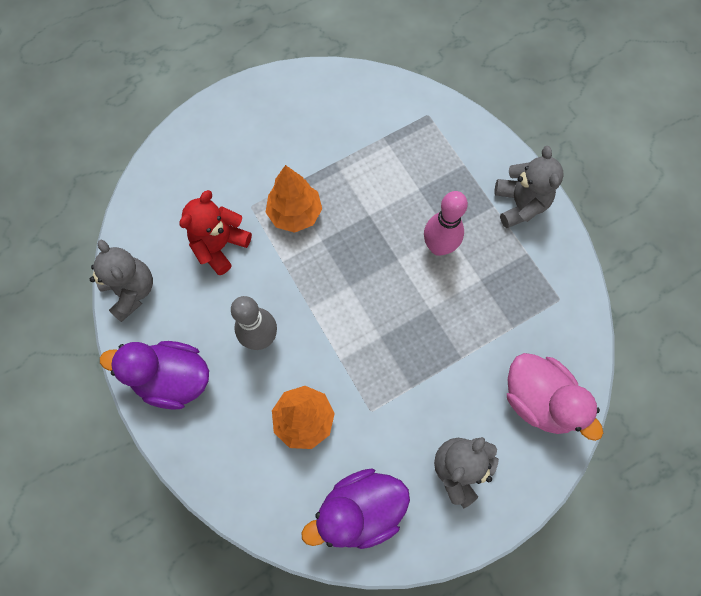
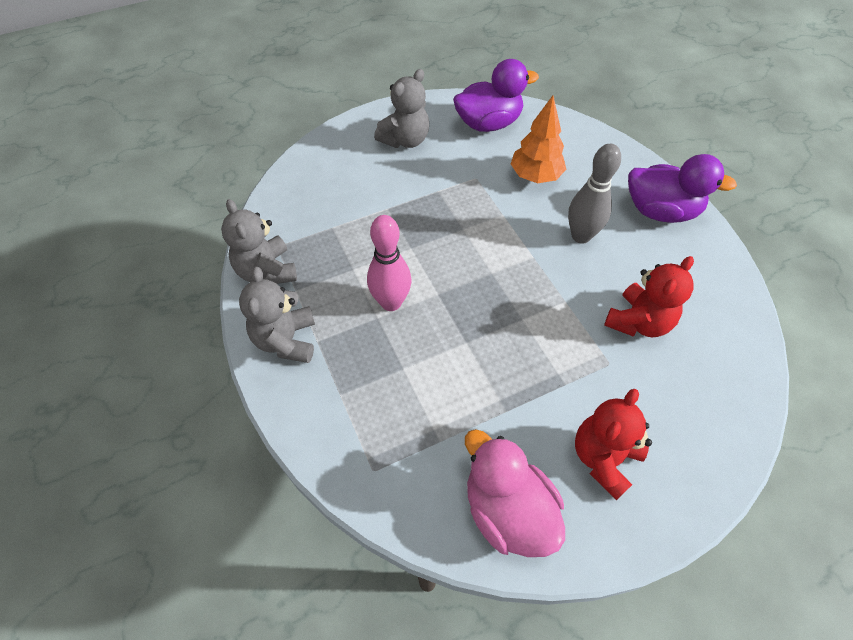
camera: 175 degrees left, 15 degrees down
grey teddy bear [90,240,153,322] -> grey teddy bear moved to [221,199,297,284]
orange tree [266,165,322,233] -> none
pink duck [507,353,603,441] -> pink duck moved to [465,429,565,557]
none -> red teddy bear [575,389,652,500]

